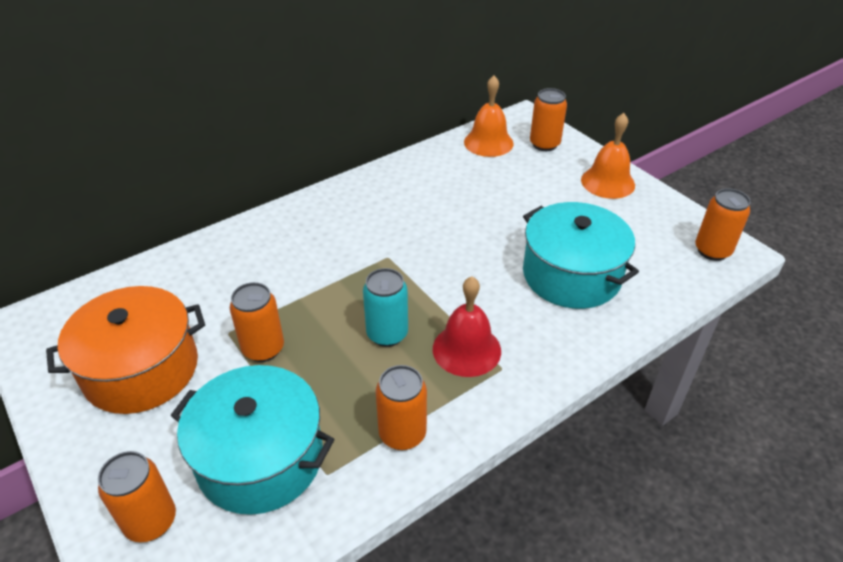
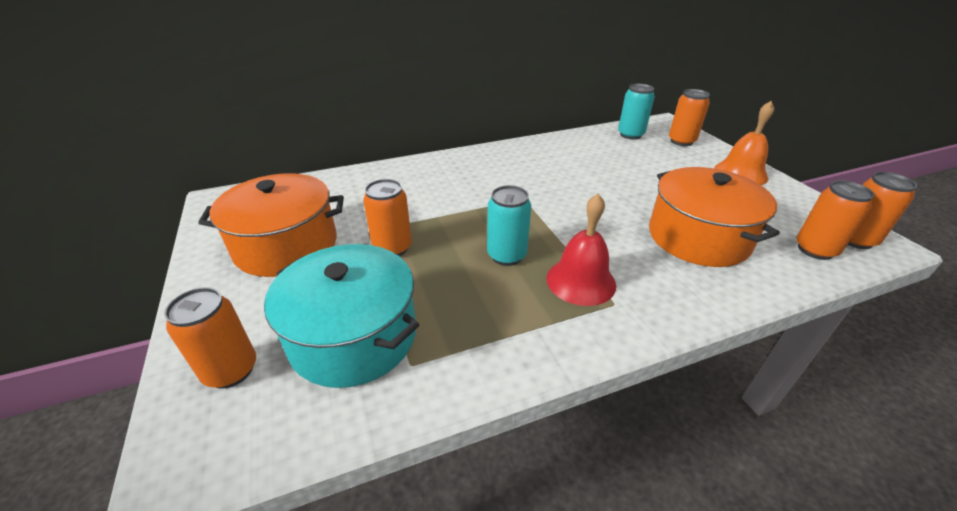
camera: 15 degrees right, 5 degrees down
orange can [376,365,427,450] -> orange can moved to [796,180,875,260]
orange bell [464,76,514,157] -> turquoise can [618,84,655,140]
turquoise pot [523,202,639,309] -> orange pot [649,167,780,267]

